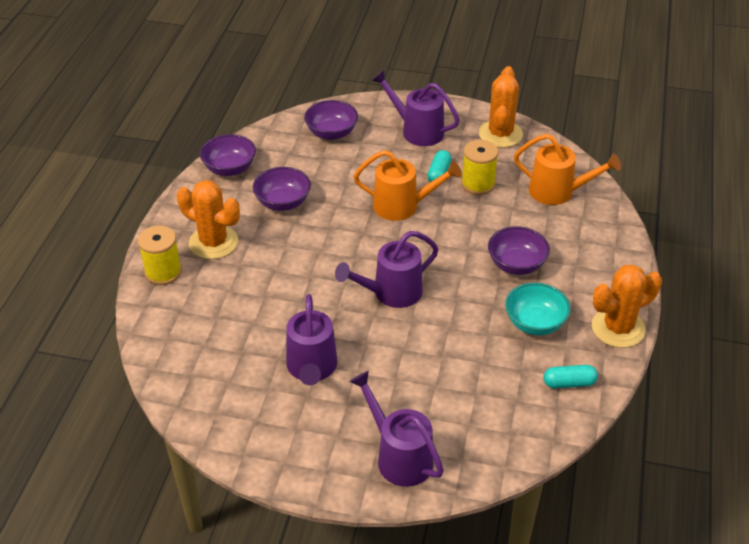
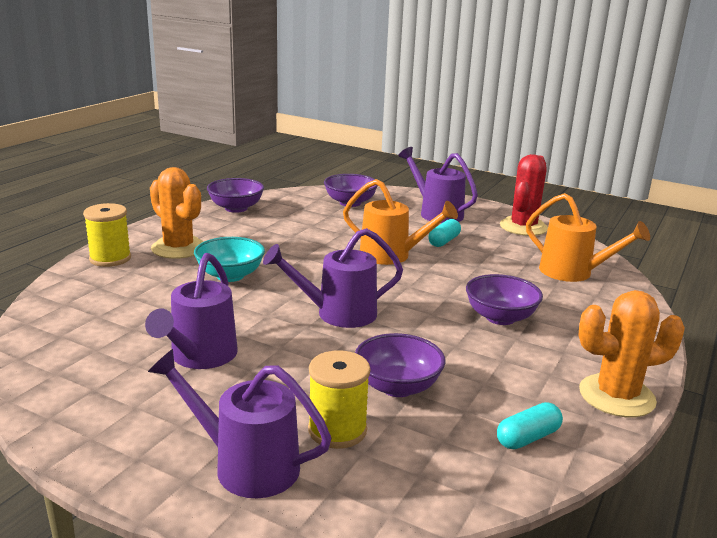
camera: 15 degrees right, 20 degrees down
purple bowl [253,167,311,211] -> purple bowl moved to [355,333,445,397]
purple watering can [349,371,444,487] -> purple watering can turned 45 degrees counterclockwise [148,349,332,498]
yellow spool [461,140,498,195] -> yellow spool moved to [308,350,370,449]
orange cactus [479,66,523,148] -> red cactus [500,154,548,236]
turquoise bowl [505,283,571,335] -> turquoise bowl moved to [194,237,265,282]
turquoise capsule [544,365,598,388] -> turquoise capsule turned 45 degrees counterclockwise [497,402,563,449]

